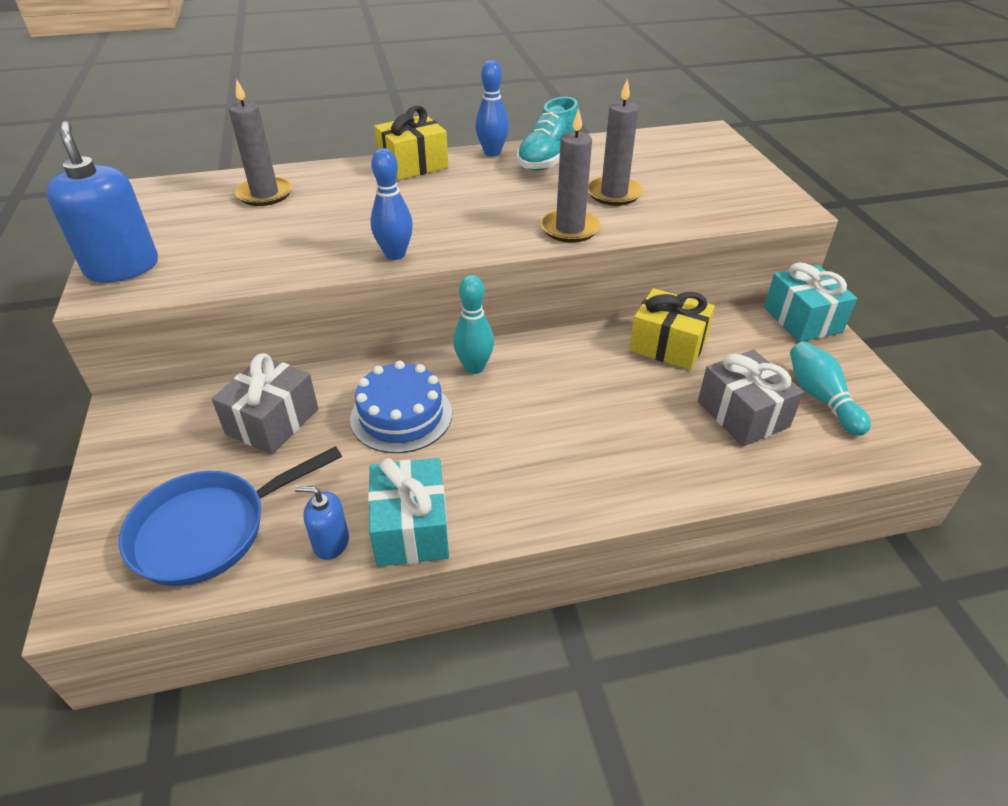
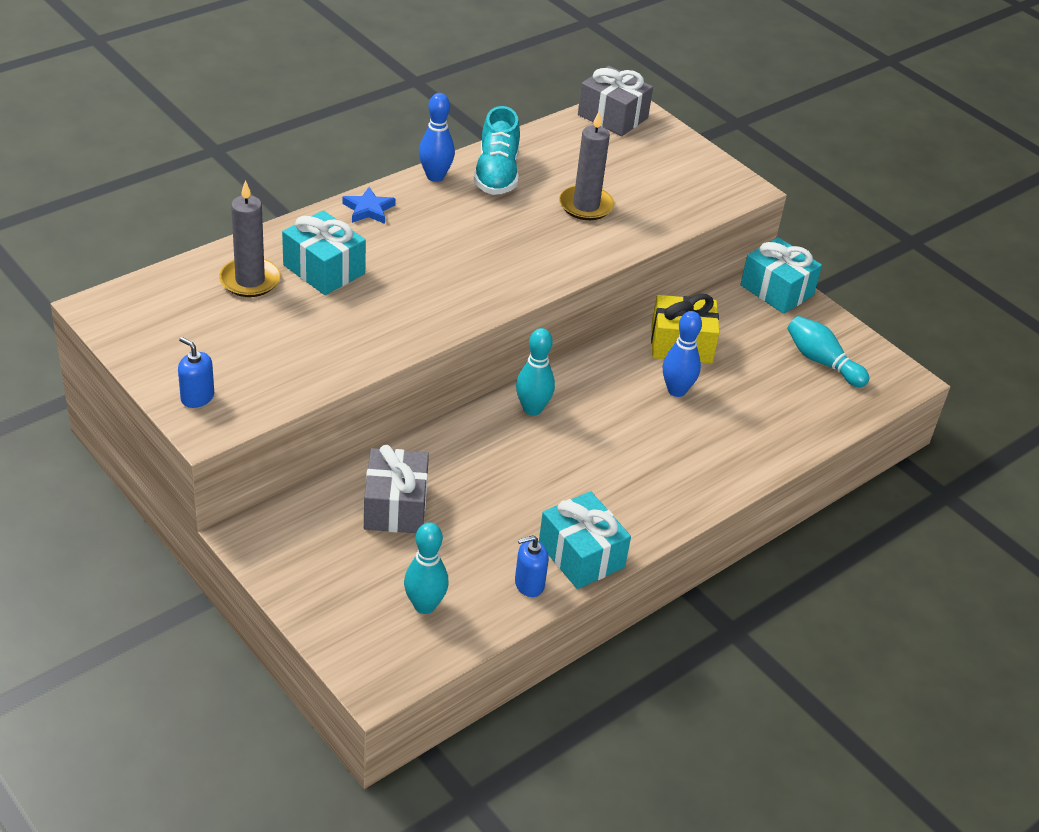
camera: 30 degrees left, 0 degrees up
blue soap dispenser [46,121,158,283] -> blue soap dispenser [178,337,214,408], size x0.50
blue pan [119,446,342,586] -> turquoise bowling pin [404,522,449,614]
blue cake [350,361,452,453] -> none
blue bowling pin [371,148,413,260] -> blue bowling pin moved to [663,311,702,397]
yellow gift [374,106,448,180] -> blue star [342,187,395,224]
grey candle [541,108,601,243] -> none
grey gift [698,350,804,446] -> grey gift moved to [578,66,653,136]
none -> turquoise gift [282,210,366,295]

